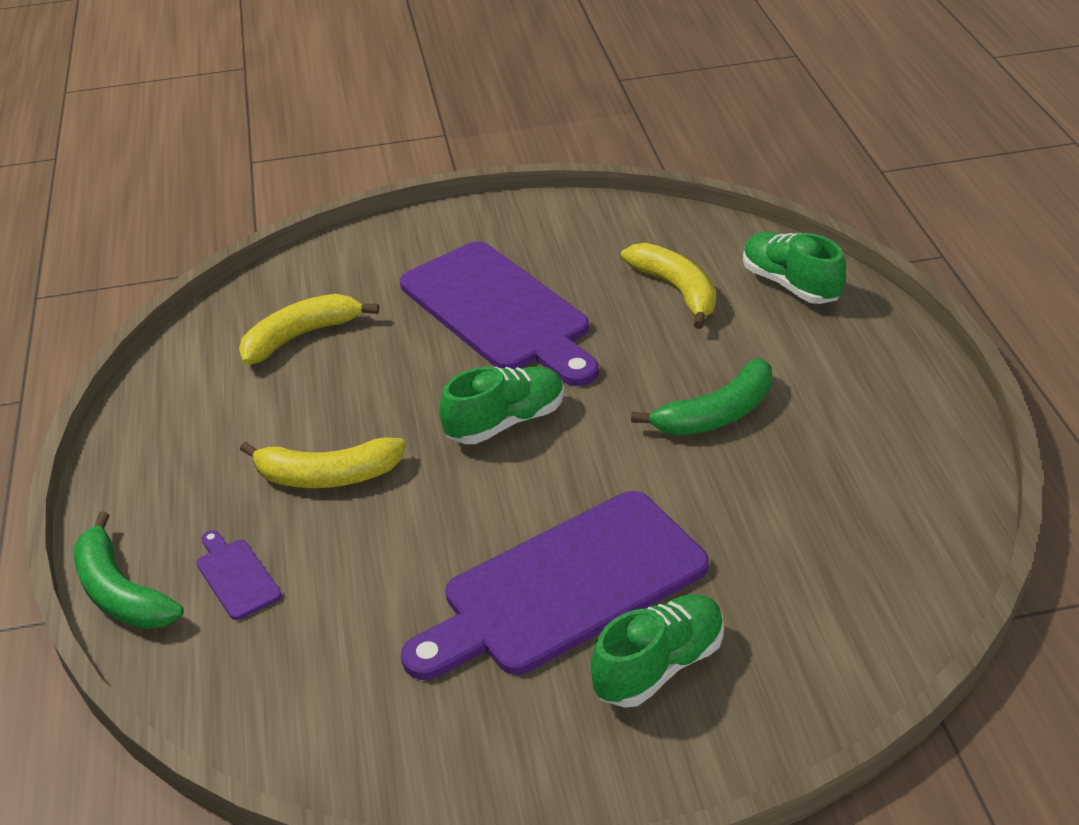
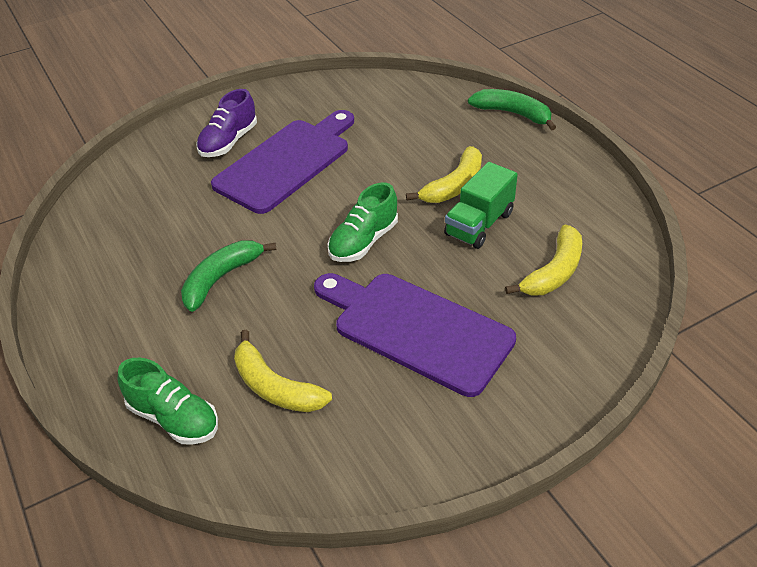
camera: 160 degrees right, 5 degrees up
purple cutting board [197,530,282,620] -> none
yellow banana [240,437,406,488] -> yellow banana turned 150 degrees clockwise [406,146,482,203]
green shoe [590,594,724,708] -> purple shoe [196,89,257,157]
none -> green truck [444,162,518,249]

